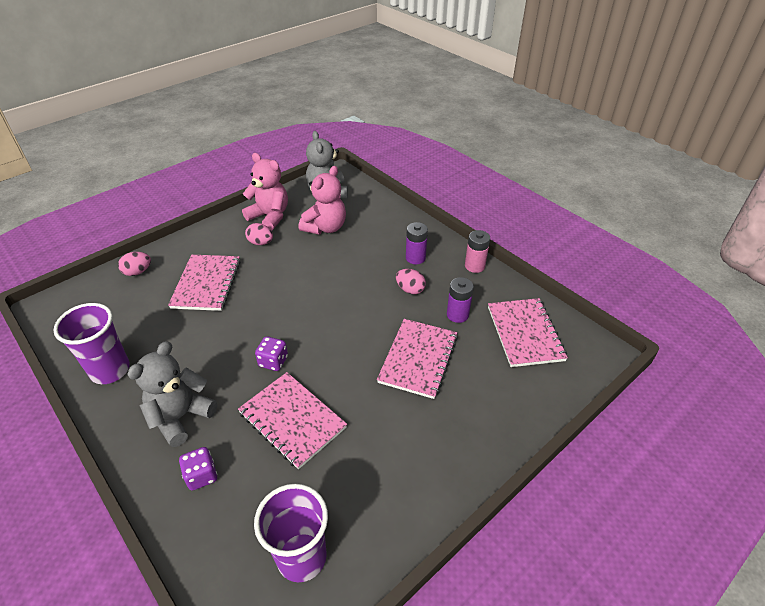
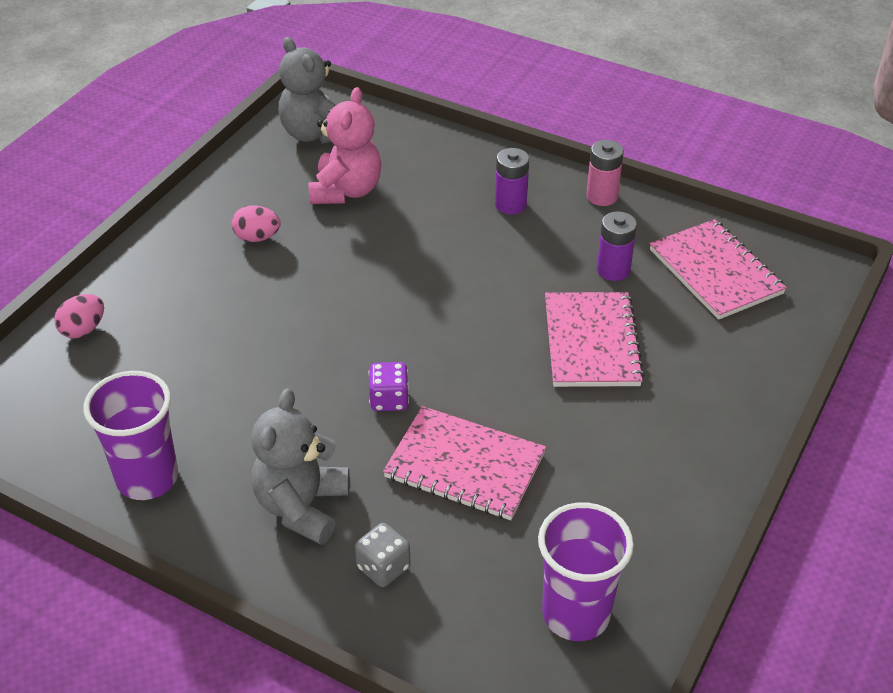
camera: 20 degrees left, 0 degrees up
pink notebook [168,255,241,311] -> none
purple dice [179,447,217,490] -> grey dice [355,523,411,587]
pink teddy bear [242,153,288,231] -> none
pink egg [396,269,426,294] -> none

